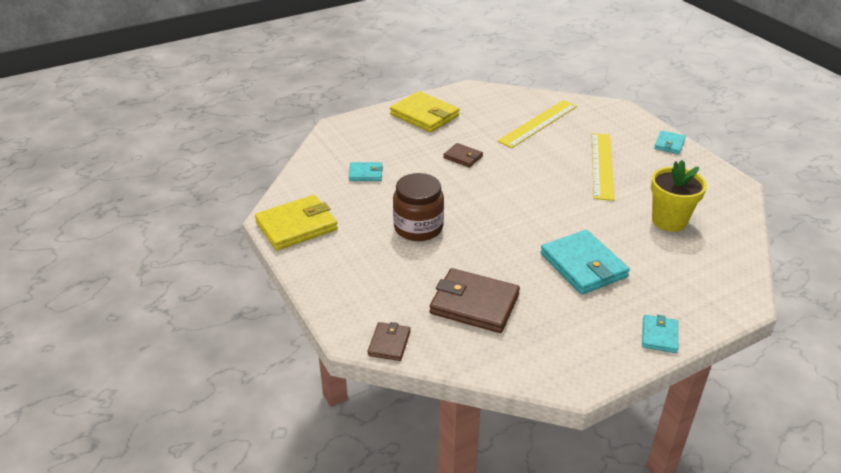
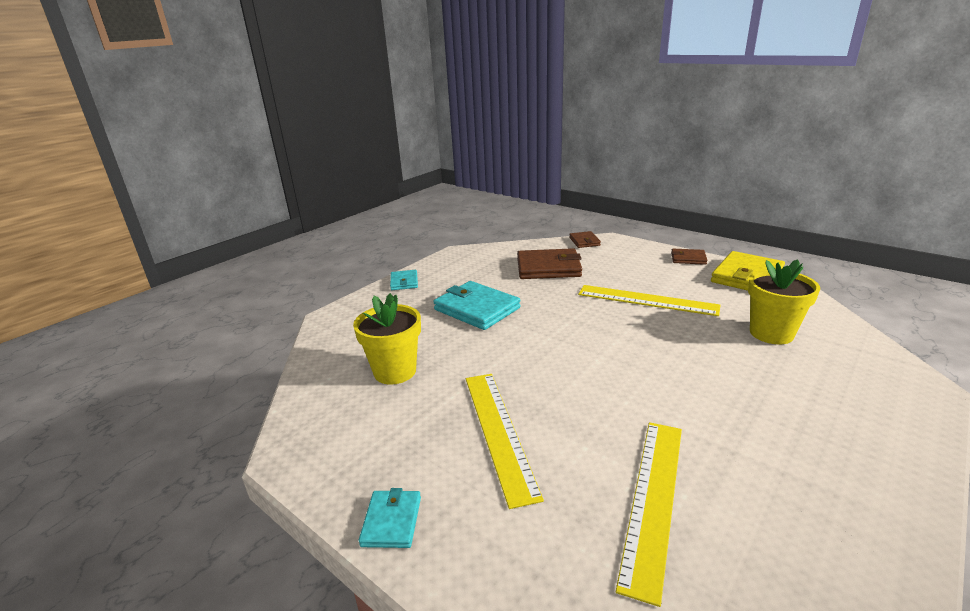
camera: 160 degrees right, 10 degrees down
turquoise wallet [349,162,383,181] -> yellow flower pot [748,259,820,344]
yellow wallet [390,91,459,133] -> none
brown jar [393,173,444,241] -> yellow ruler [578,285,721,316]
brown wallet [443,143,483,168] -> brown wallet moved to [671,249,708,265]

